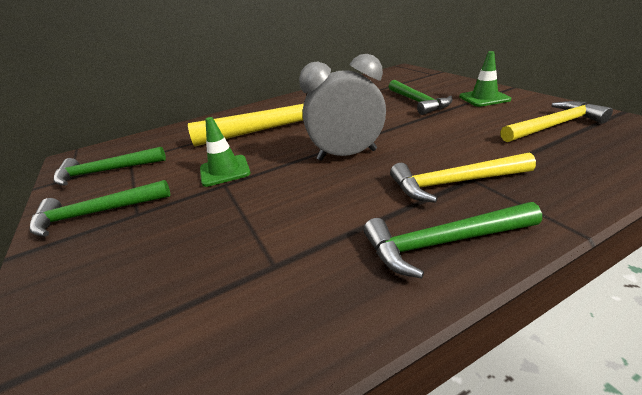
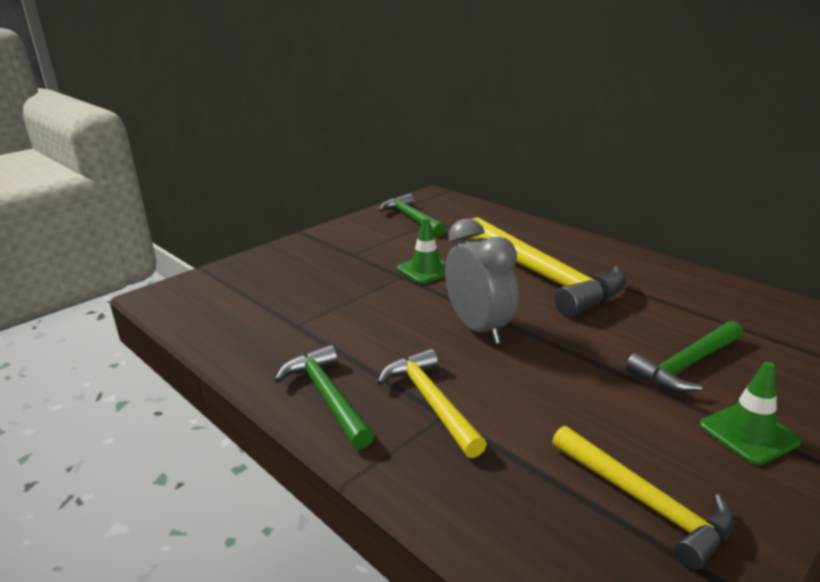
camera: 70 degrees right, 5 degrees down
green hammer [30,180,170,237] -> none

